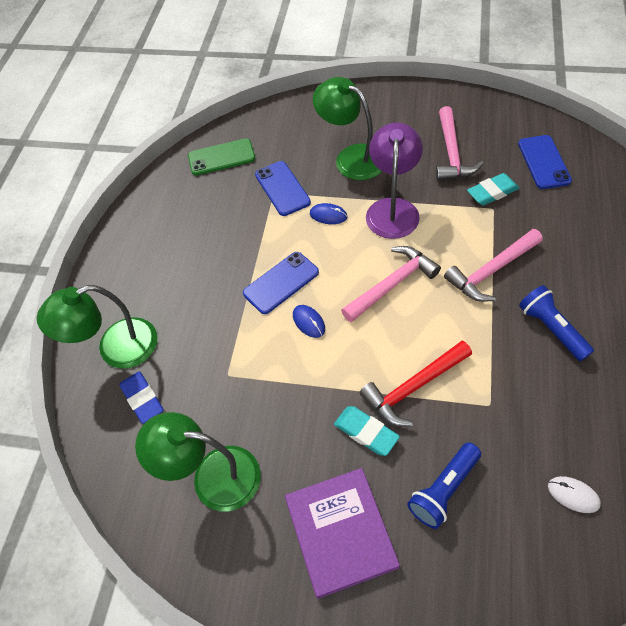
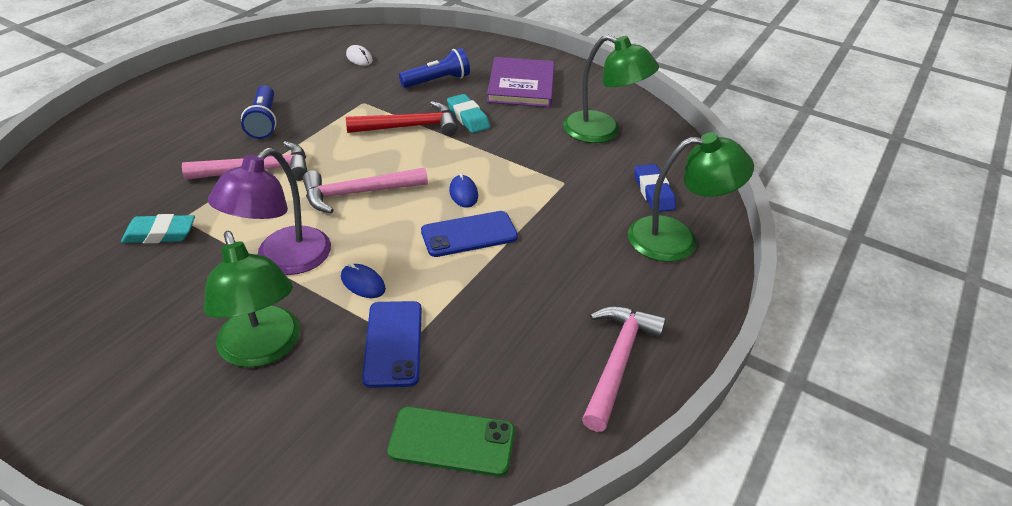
camera: 165 degrees left, 15 degrees down
pink hammer [436,106,484,181] -> pink hammer moved to [582,306,666,432]
blue phone [518,135,572,189] -> none

